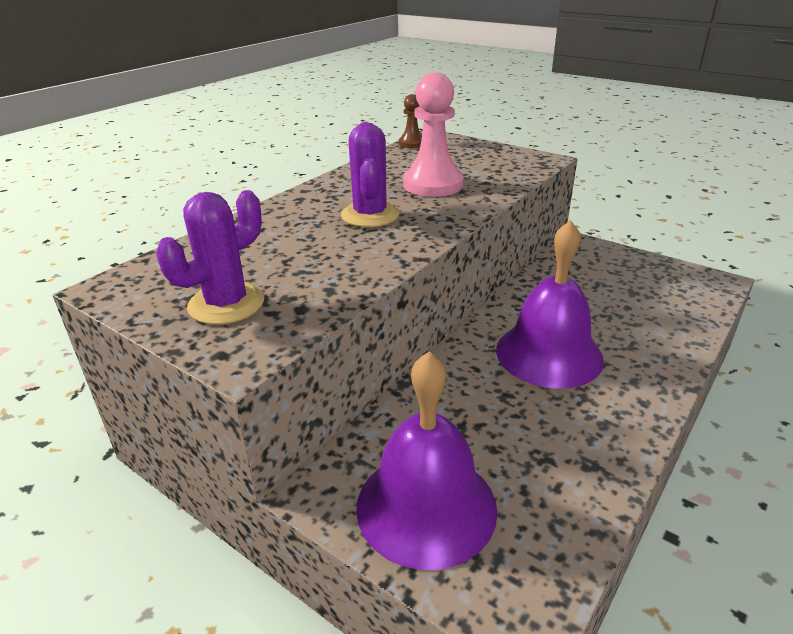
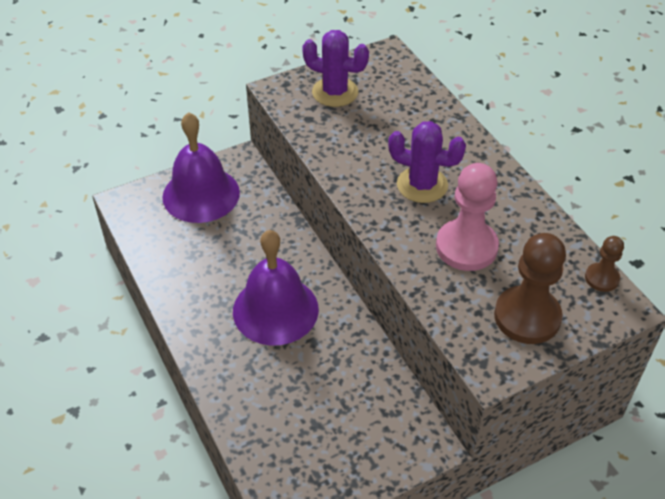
camera: 115 degrees right, 15 degrees up
purple cactus [156,190,264,324] -> purple cactus turned 45 degrees counterclockwise [302,30,369,107]
none -> brown pawn [494,233,566,344]

